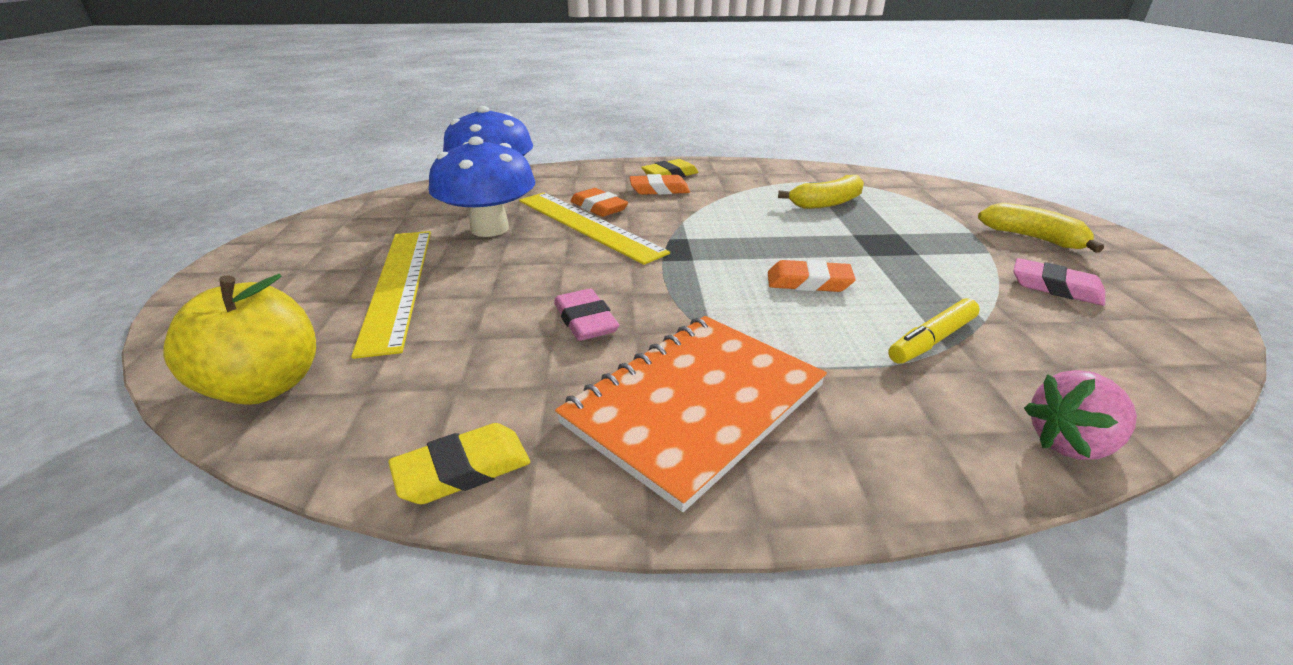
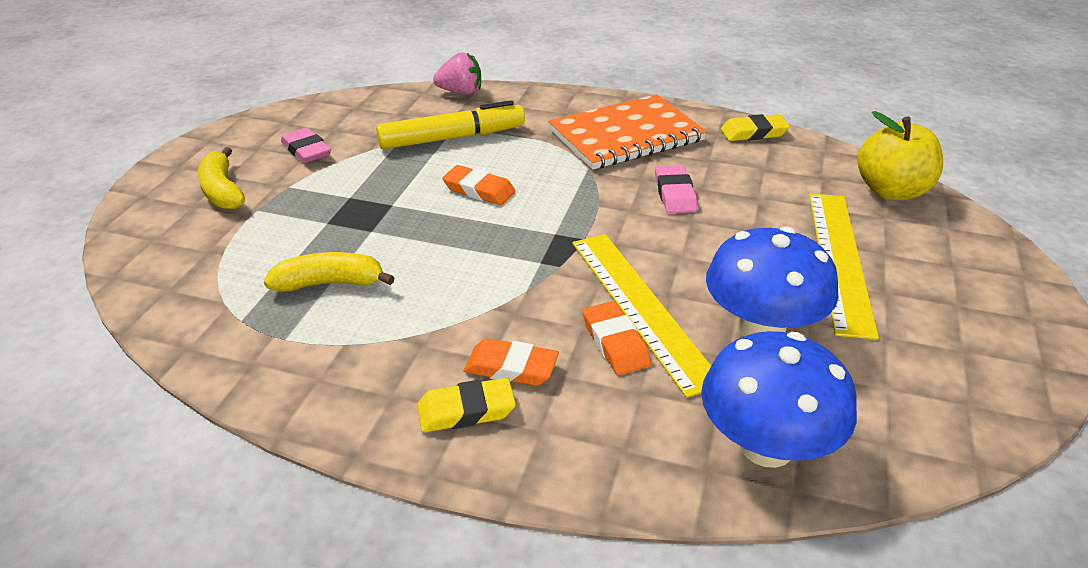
camera: 160 degrees left, 5 degrees up
yellow marker [888,298,980,364] -> yellow marker [376,100,525,149], size x1.63

